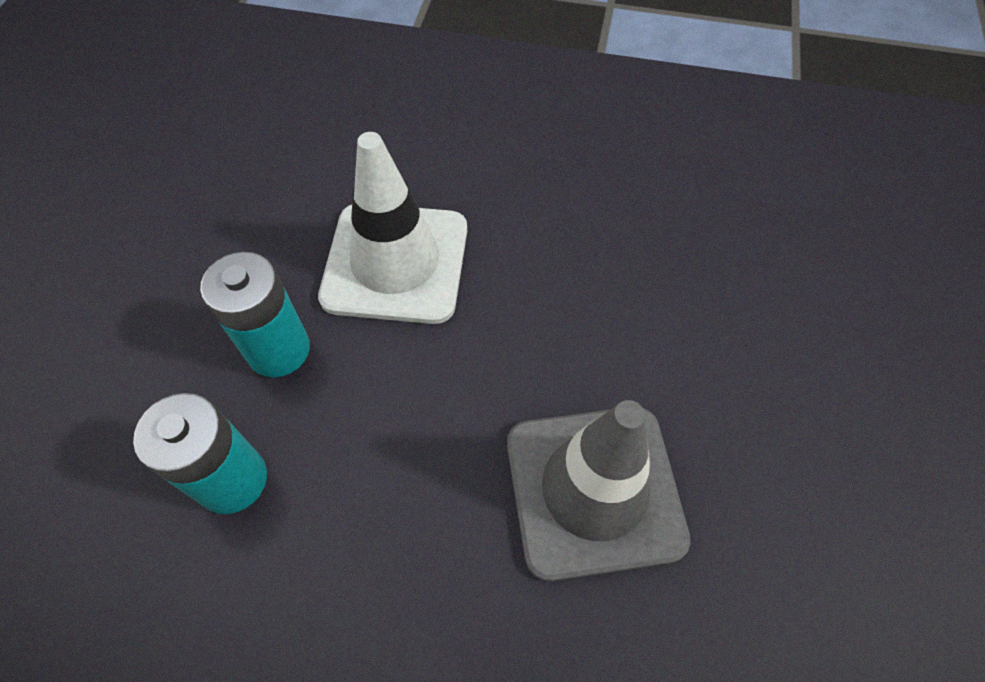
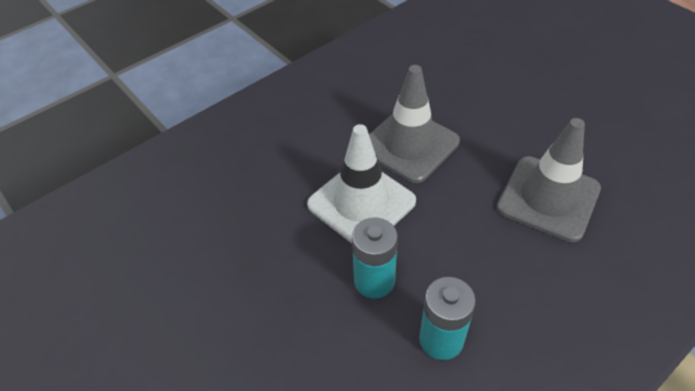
camera: 50 degrees left, 10 degrees down
none -> grey traffic cone [369,65,460,183]

